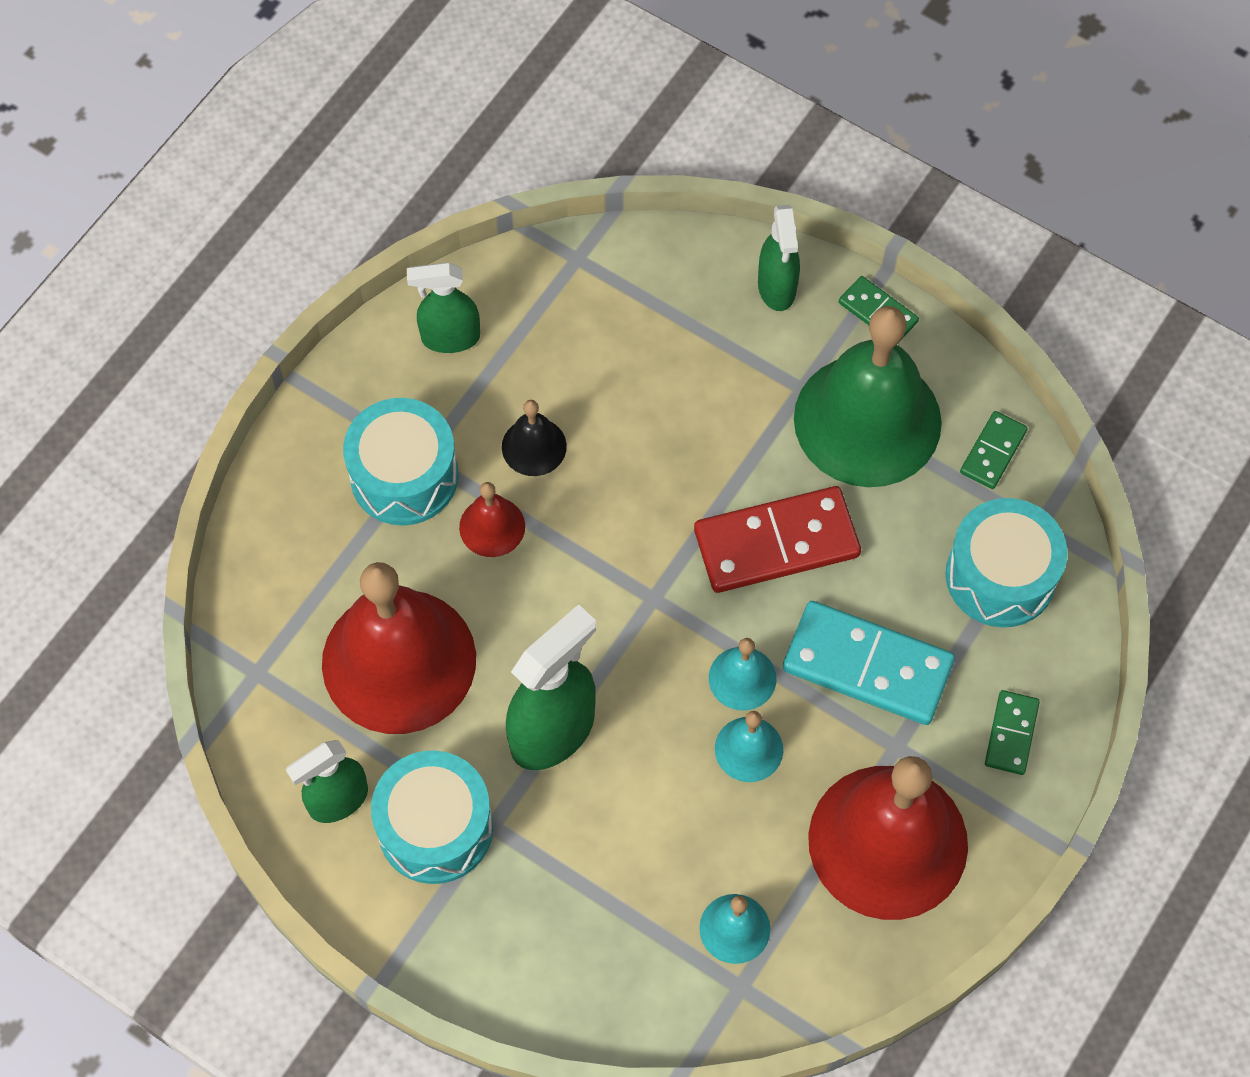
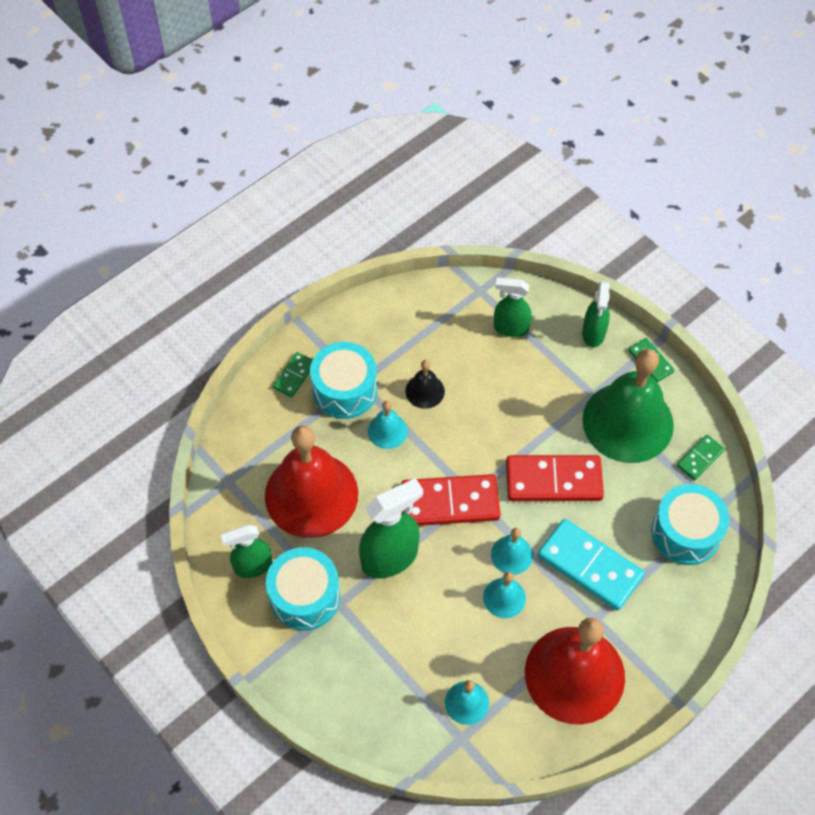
camera: 15 degrees right, 5 degrees down
green spray bottle [407,262,480,353] -> green spray bottle moved to [494,278,532,337]
red bell [459,482,525,557] -> turquoise bell [368,401,408,449]
green domino [985,690,1040,775] -> green domino moved to [273,352,313,398]
none -> red domino [401,474,501,526]

